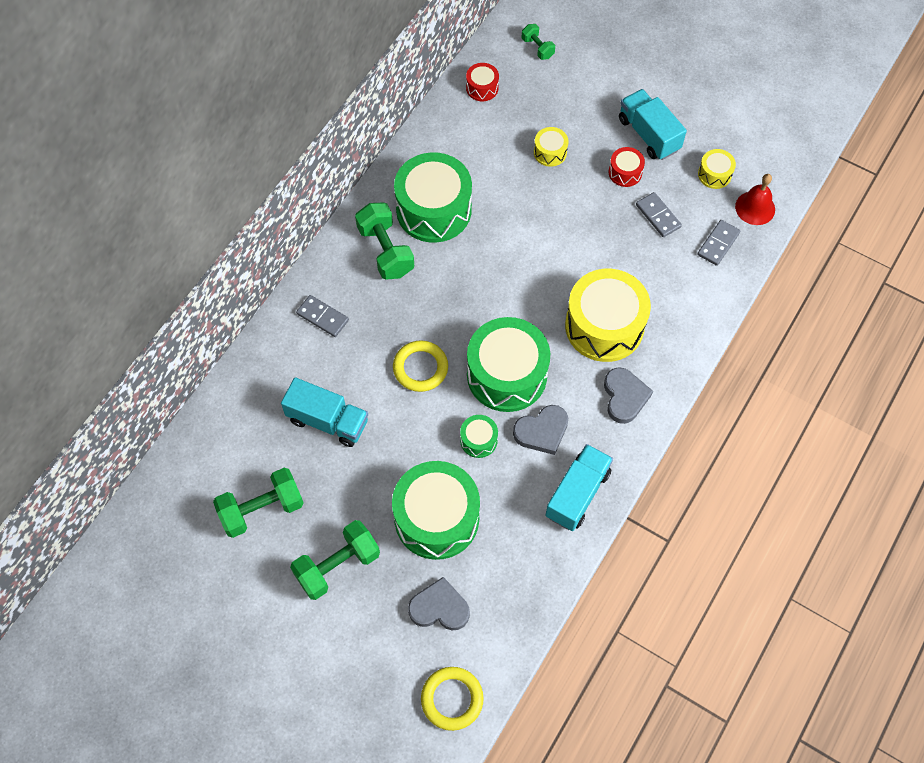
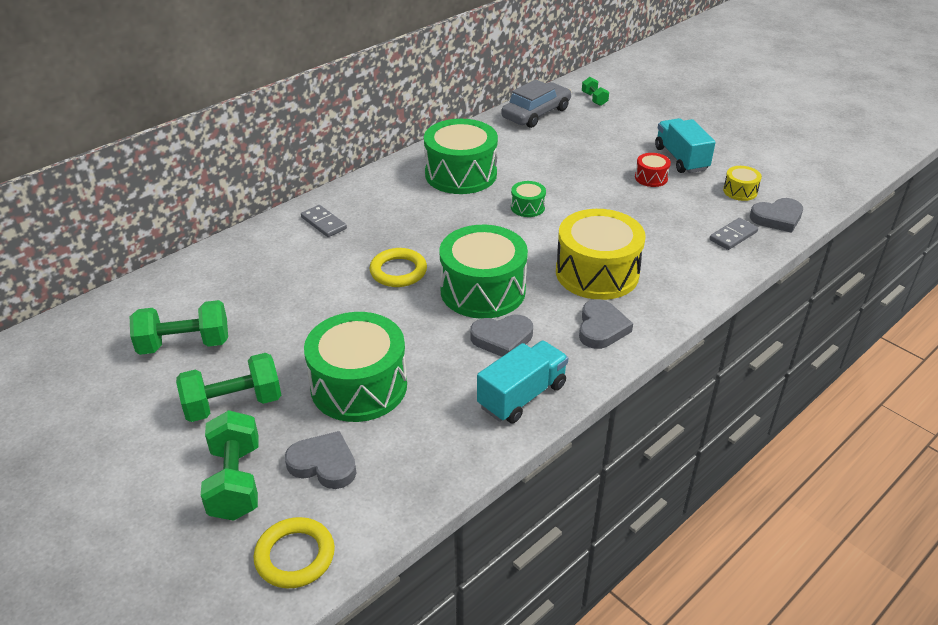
camera: 15 degrees right, 25 degrees down
turquoise truck [281,377,368,447] -> none
green dumbbell [355,203,414,280] -> green dumbbell moved to [201,410,259,521]
green drum [460,415,498,458] -> green drum moved to [511,181,546,217]
red drum [466,63,499,101] -> grey car [501,79,571,128]
yellow drum [534,127,569,167] -> none
grey domino [636,192,682,237] -> none
red bell [735,174,775,225] -> grey heart [750,198,803,233]

